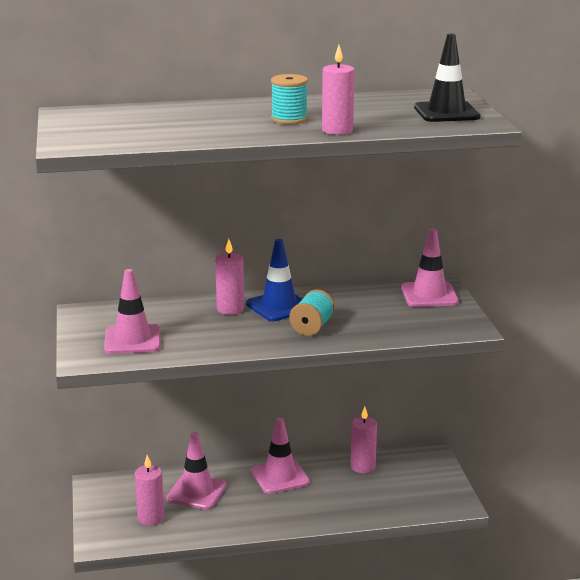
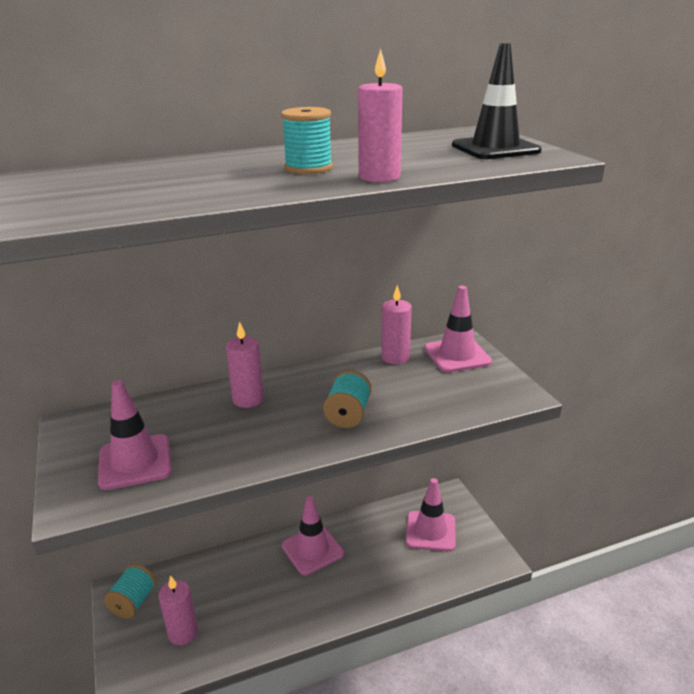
camera: 10 degrees left, 5 degrees up
pink traffic cone [166,432,227,510] -> pink traffic cone moved to [406,478,456,551]
blue traffic cone [246,239,302,321] -> none
pink candle [351,407,377,473] -> pink candle moved to [381,285,412,364]
none -> turquoise spool [104,564,156,619]

